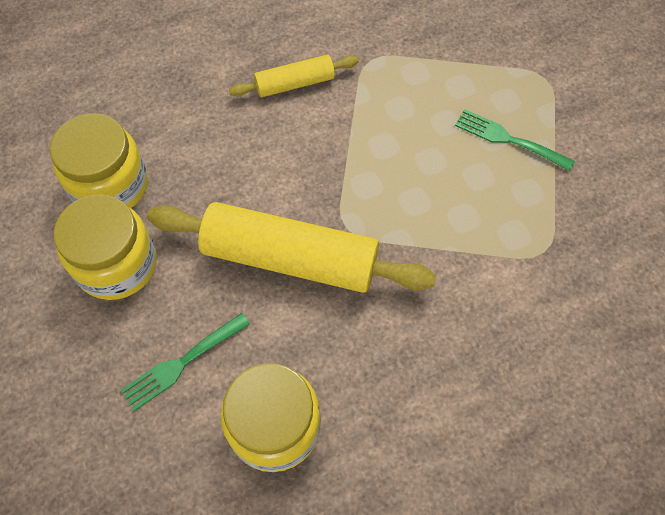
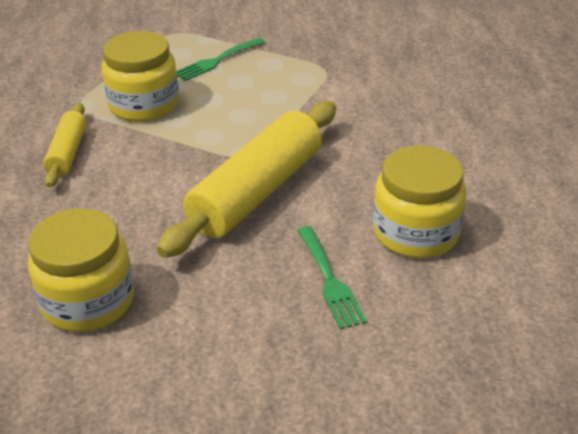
camera: 70 degrees left, 25 degrees down
yellow jar [54,194,157,300] -> yellow jar moved to [101,31,179,122]

